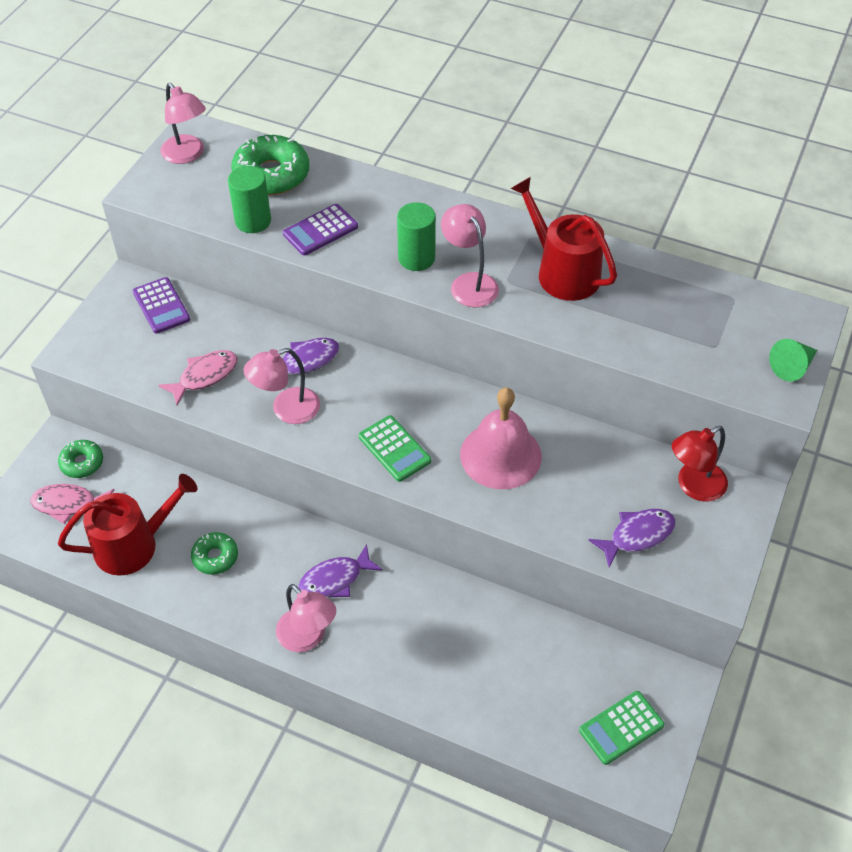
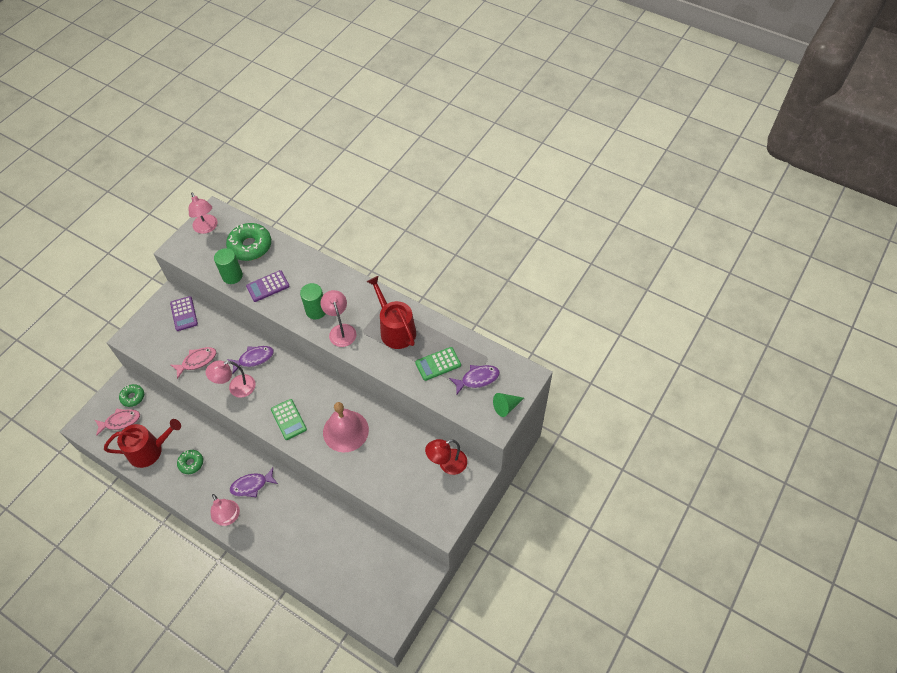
camera: 10 degrees right, 5 degrees up
pink fish [30,484,114,524] -> pink fish turned 150 degrees clockwise [95,408,140,436]
green calculator [579,691,665,765] -> green calculator moved to [415,347,461,381]
purple fish [589,509,676,568] -> purple fish moved to [449,365,500,394]

